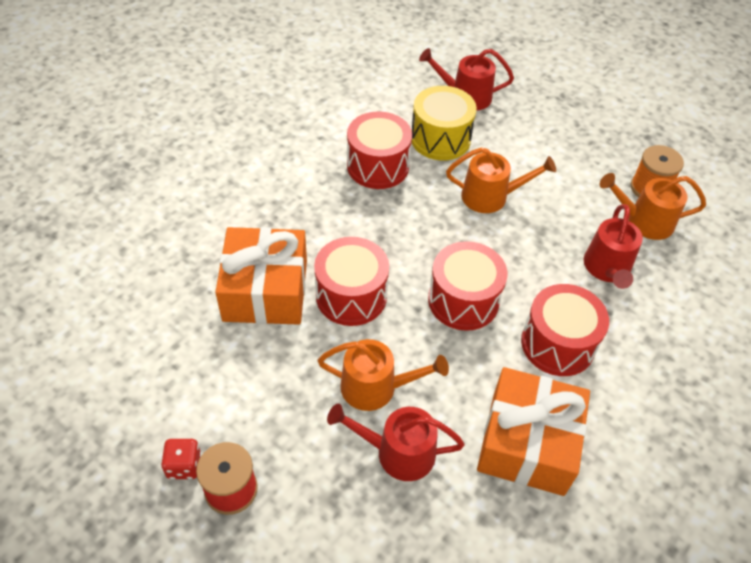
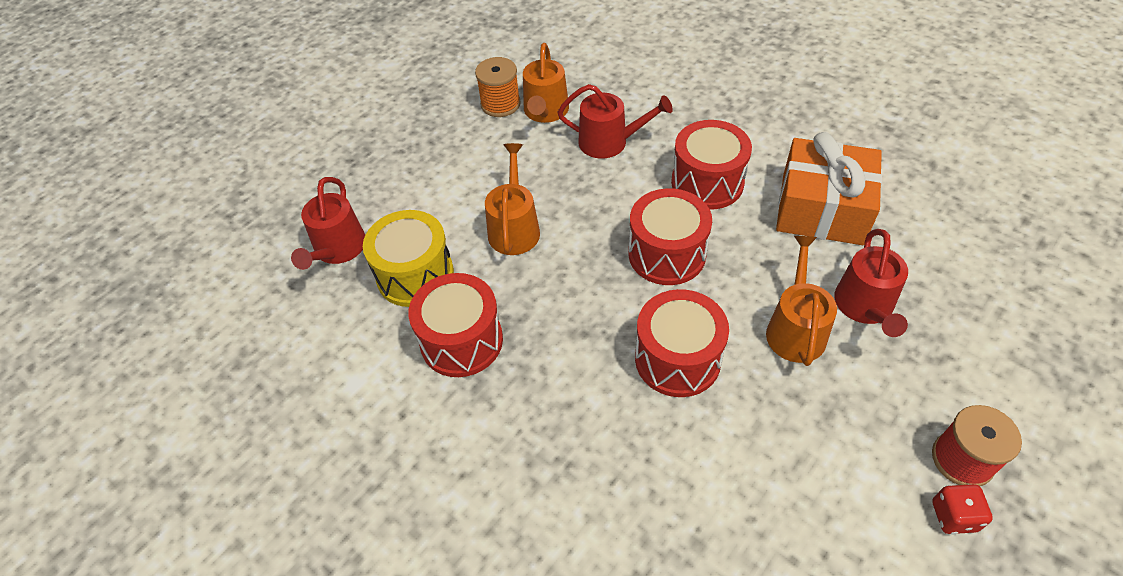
camera: 85 degrees left, 0 degrees up
orange gift [215,227,307,325] -> none

